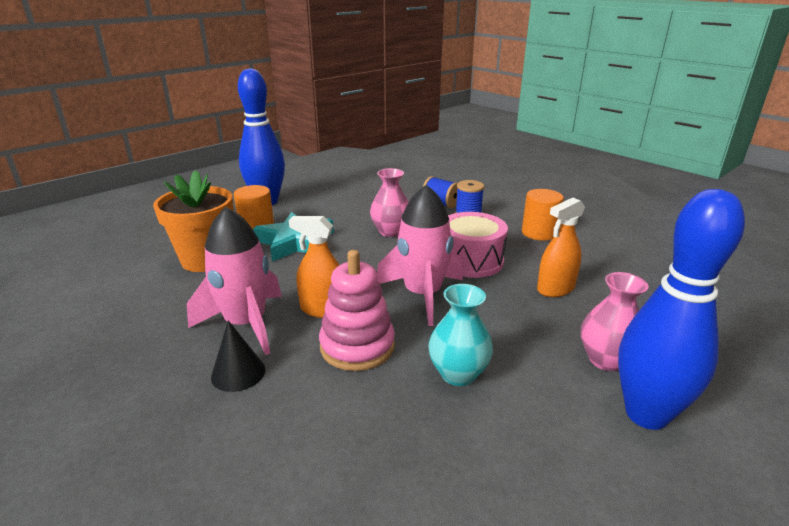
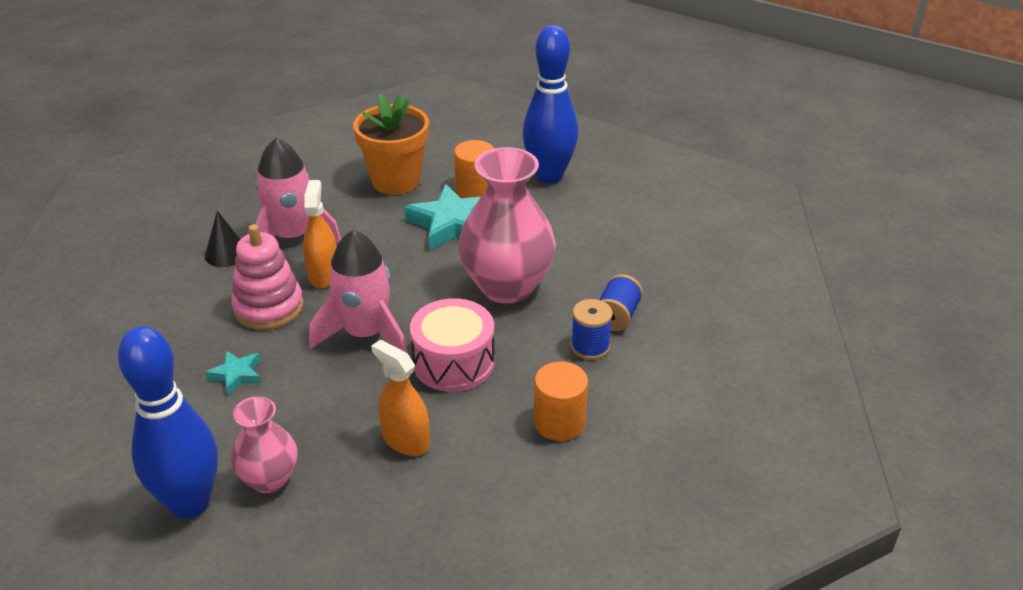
camera: 75 degrees right, 10 degrees up
pink vase [370,168,409,237] -> pink vase [458,147,556,304], size x1.80
turquoise vase [428,284,493,386] -> turquoise star [205,351,261,395]

